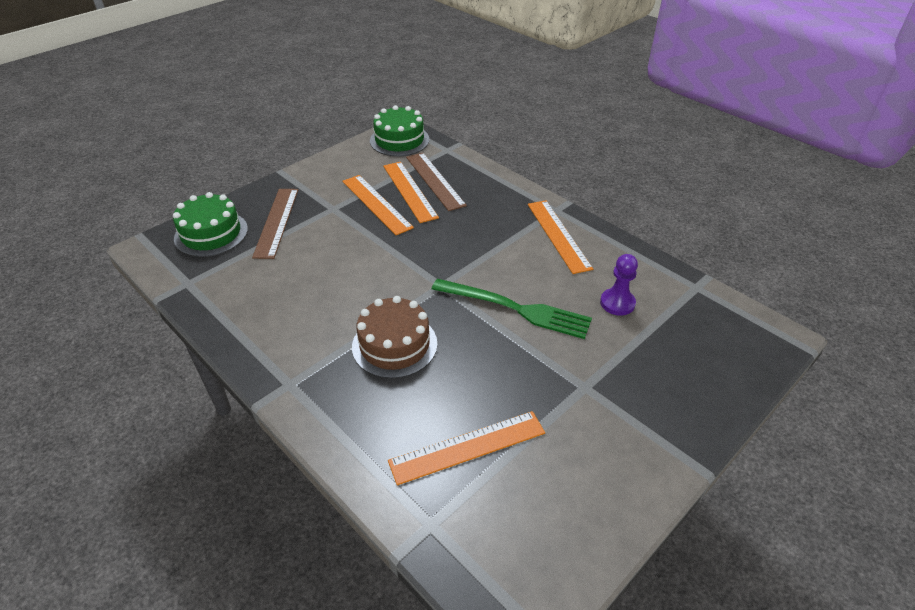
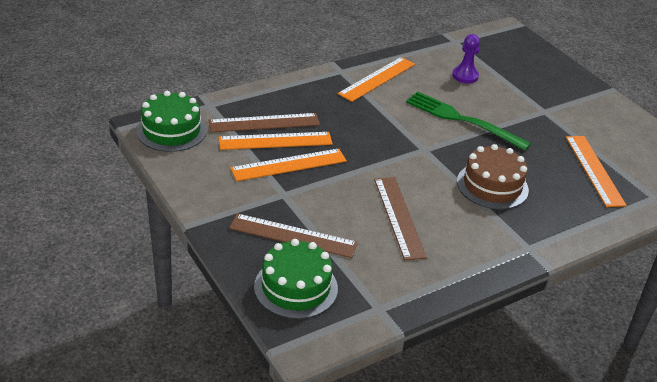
camera: 80 degrees left, 5 degrees down
green fork [432,278,592,339] -> green fork turned 90 degrees counterclockwise [406,92,531,150]
orange ruler [528,200,593,274] -> orange ruler turned 45 degrees counterclockwise [338,57,415,102]
none -> brown ruler [374,177,427,260]

